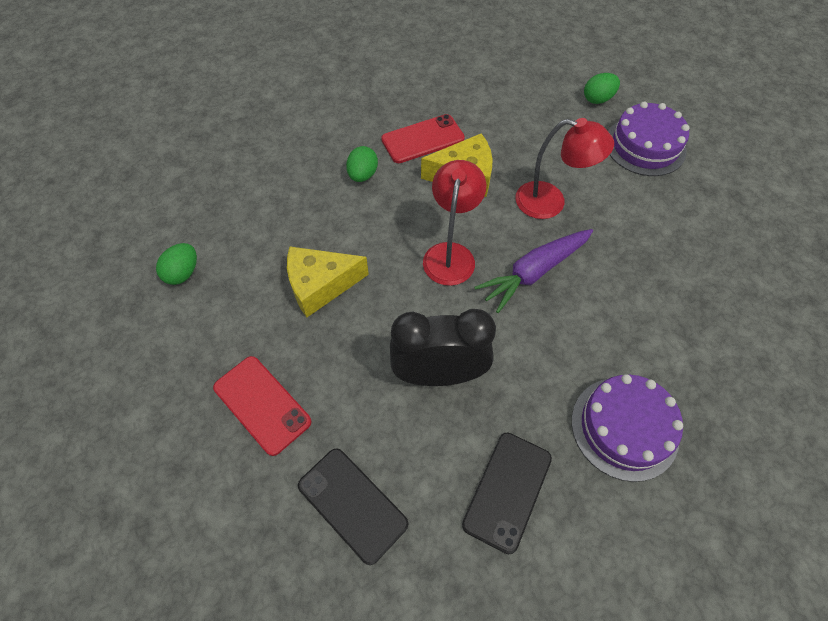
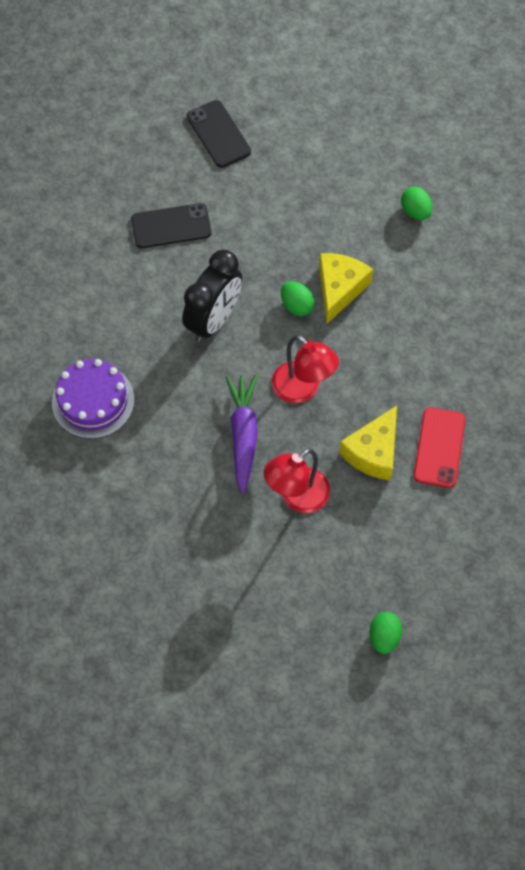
camera: 125 degrees right, 5 degrees up
red phone [213,356,312,456] -> none
green egg [346,146,378,182] -> green egg moved to [281,281,315,316]
black phone [462,433,552,554] -> black phone moved to [187,100,251,168]
purple cake [608,102,689,176] -> none

